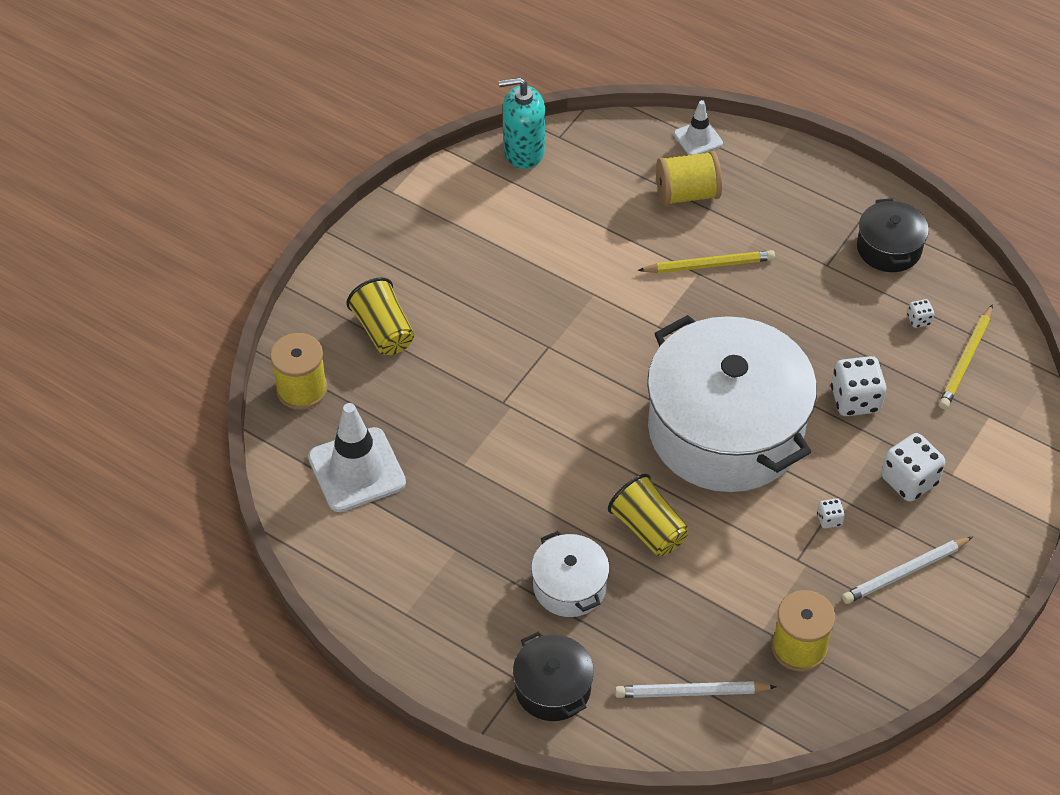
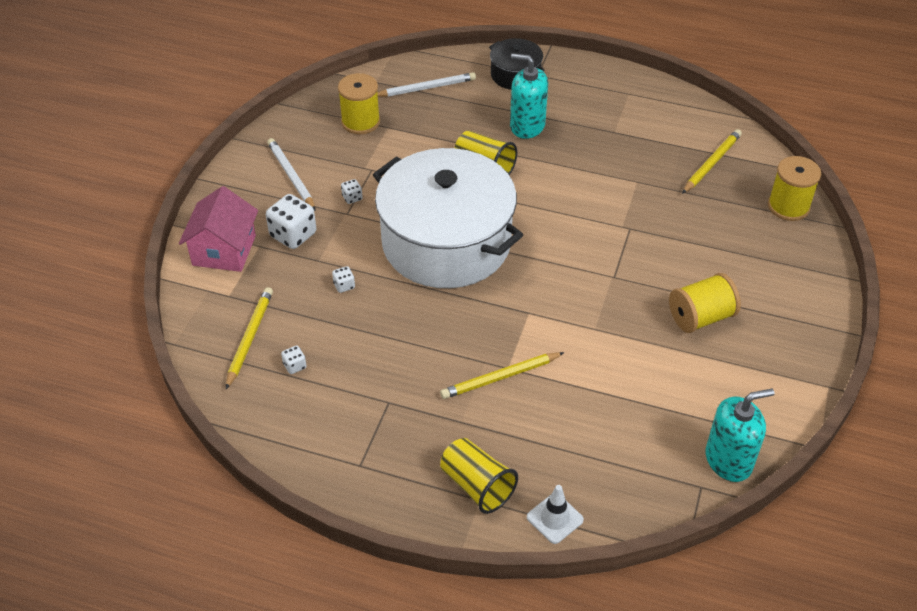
camera: 165 degrees right, 5 degrees down
white traffic cone [308,403,406,512] -> yellow pencil [682,129,742,194]
yellow cup [346,277,414,355] -> yellow cup moved to [440,438,518,514]
white pot [531,531,609,617] -> turquoise soap dispenser [510,53,548,139]
yellow spool [656,151,722,206] -> yellow spool moved to [669,273,741,333]
white dice [831,356,886,416] -> white dice [332,266,355,293], size x0.48
white pencil [842,537,973,604] -> white pencil turned 75 degrees counterclockwise [267,138,316,211]
black pot [857,198,929,272] -> none
none -> pink house [179,186,258,272]

